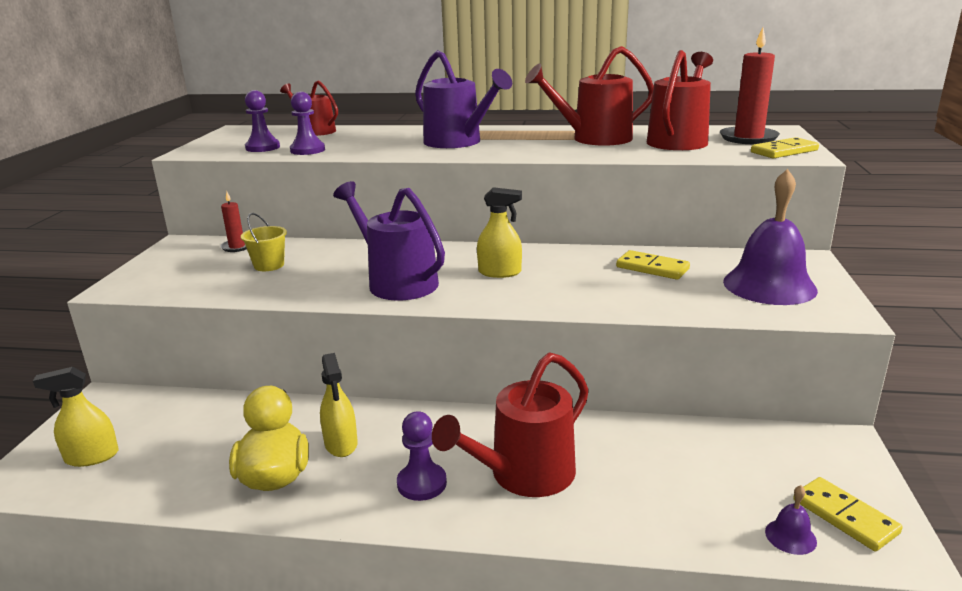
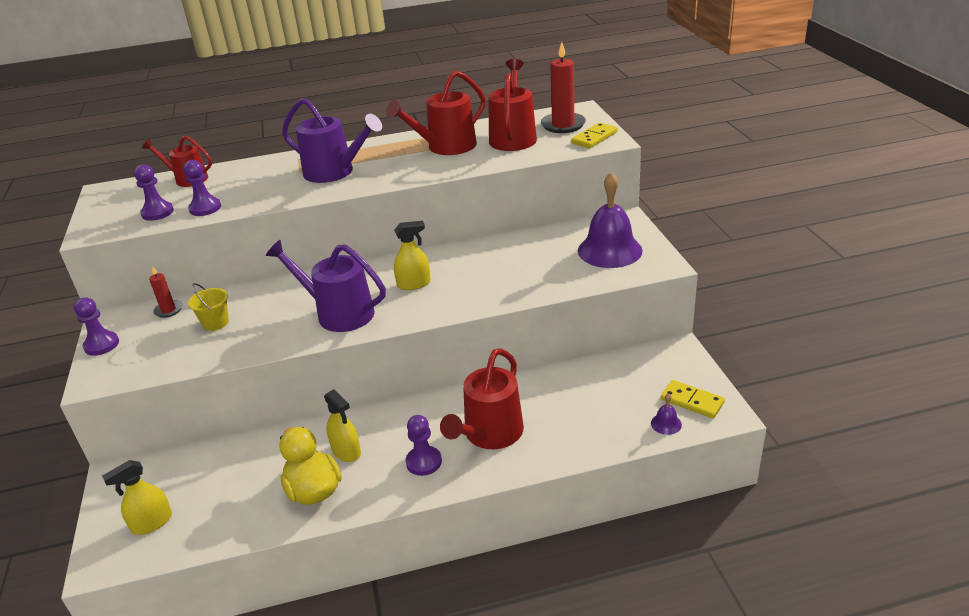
camera: 20 degrees left, 10 degrees up
yellow domino [616,250,690,280] -> none
none -> purple pawn [74,297,119,356]

